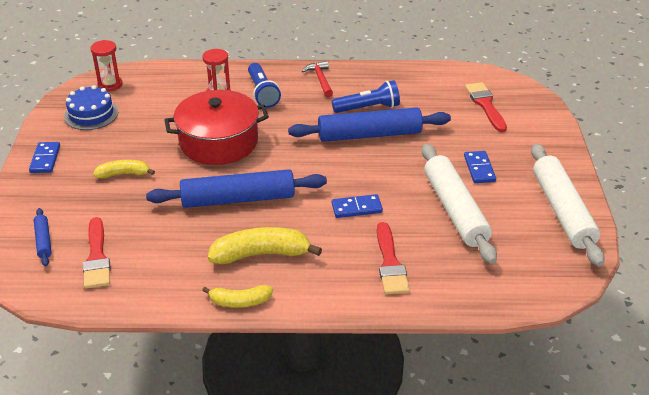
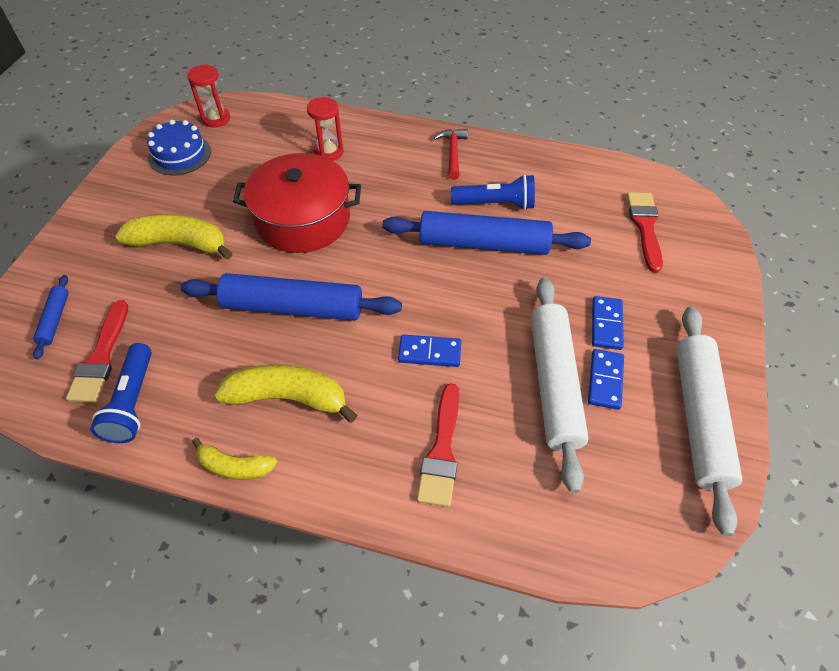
camera: 15 degrees right, 15 degrees up
blue domino [29,142,60,173] -> blue domino moved to [588,349,624,410]
yellow banana [93,160,155,178] -> yellow banana [116,214,232,260], size x1.67
blue flashlight [248,63,281,108] -> blue flashlight moved to [90,343,152,443]

